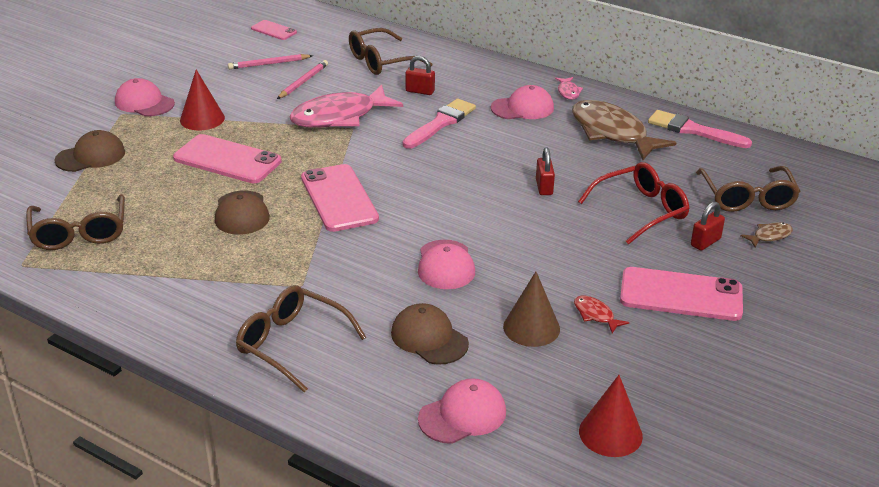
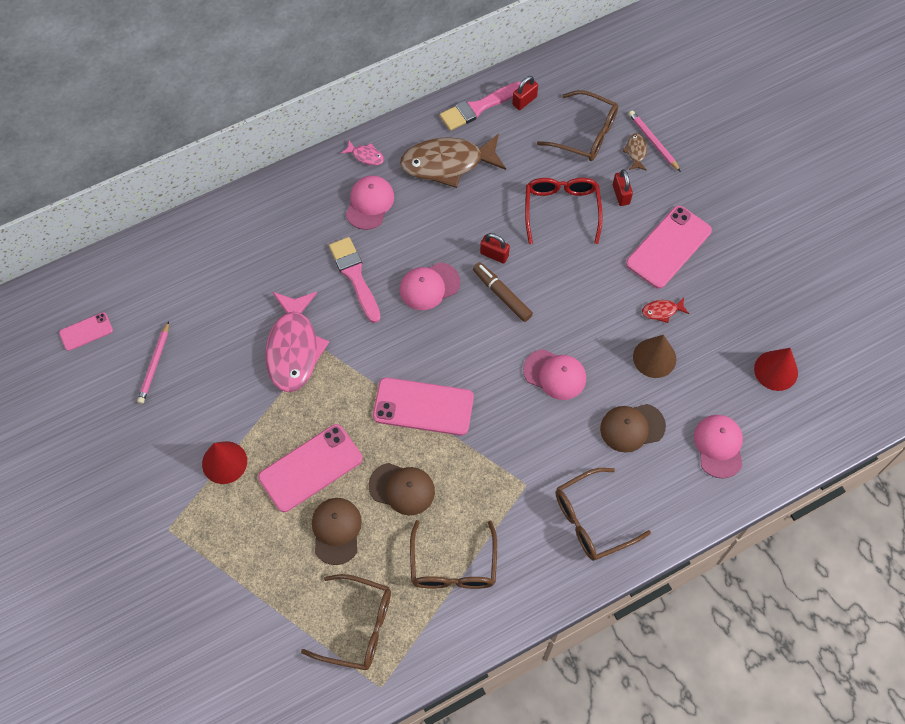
camera: 60 degrees left, 30 degrees up
brown cap [54,130,125,172] -> brown cap moved to [312,498,362,565]
pink cap [115,78,175,116] -> pink cap moved to [400,262,460,310]
pink pencil [277,60,328,99] -> pink pencil moved to [628,110,681,172]
brown glasses [349,28,432,75] -> brown glasses moved to [410,520,497,589]
red padlock [405,56,435,95] -> red padlock moved to [512,76,538,110]
none -> brown marker [473,262,533,322]

